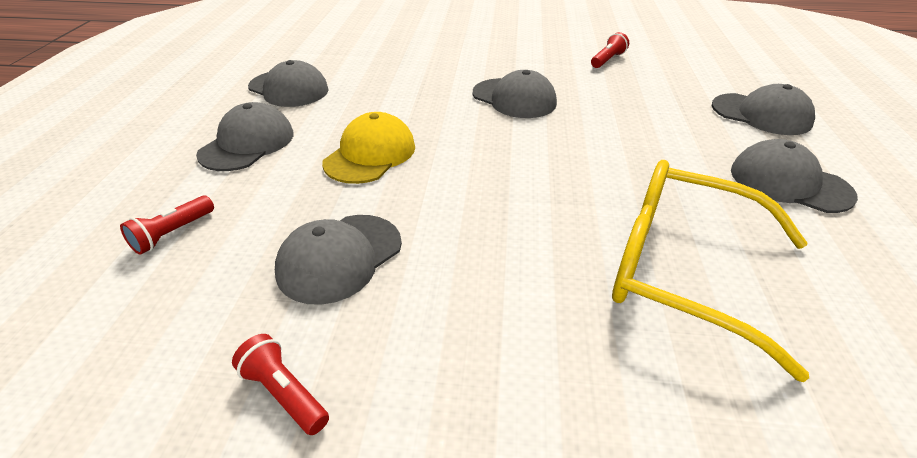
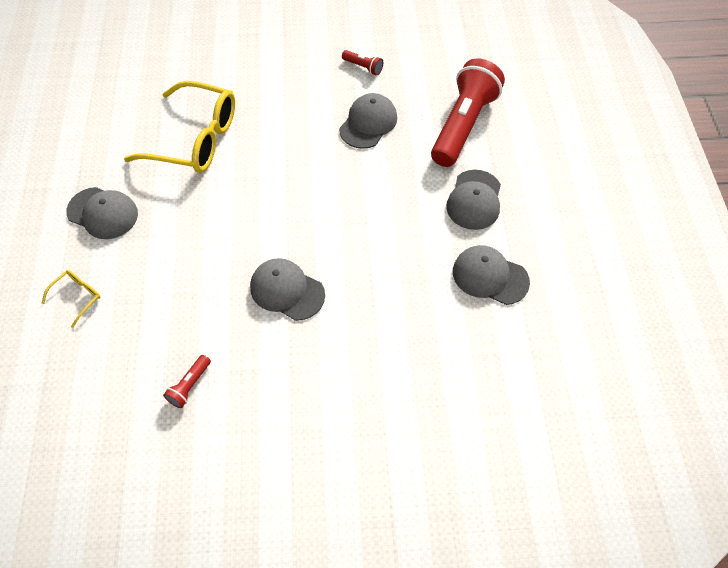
camera: 170 degrees right, 20 degrees up
red flashlight [120,196,214,255] -> red flashlight [431,58,505,167], size x2.49
yellow cap [322,112,415,184] -> none
grey cap [712,84,815,135] -> yellow glasses [41,270,101,328]

